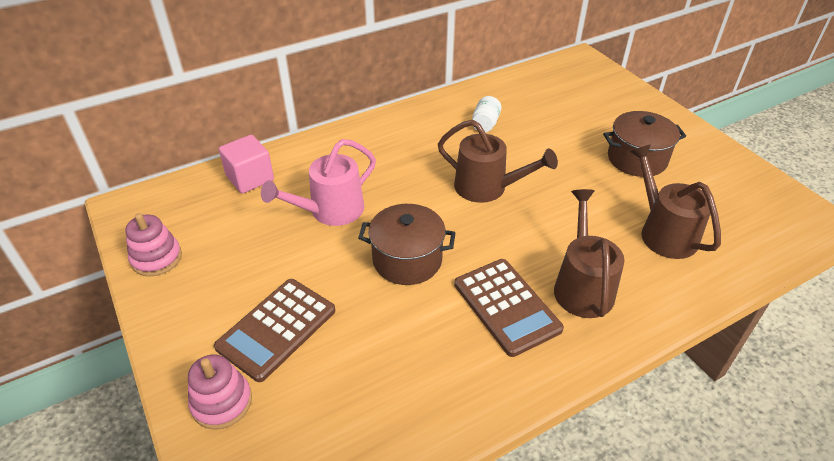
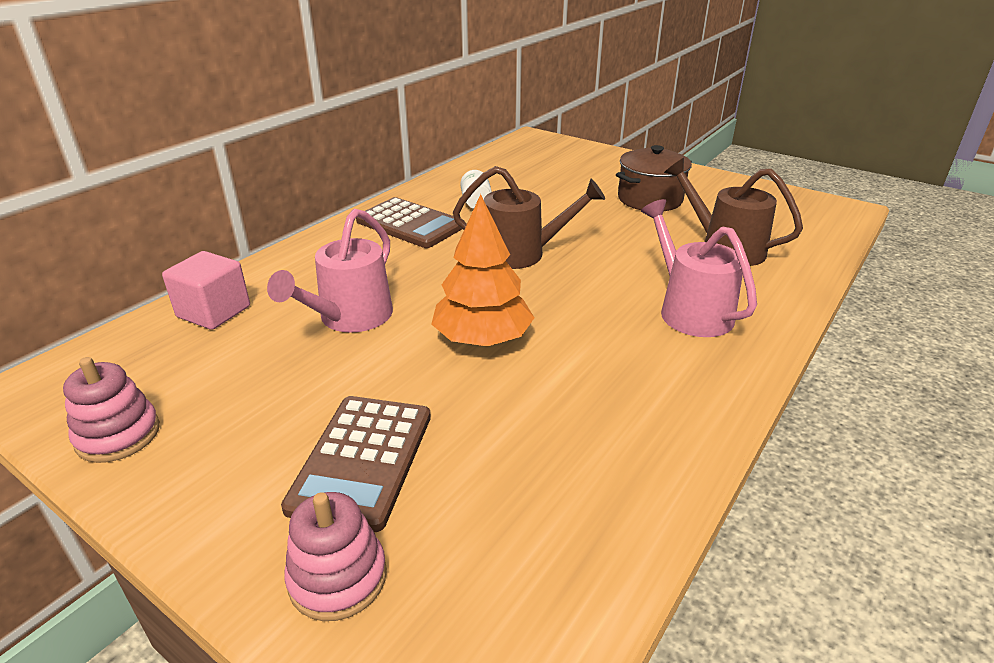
camera: 25 degrees left, 10 degrees down
brown pot [358,204,456,285] -> orange tree [431,194,534,347]
brown calculator [454,259,564,357] -> brown calculator moved to [356,197,465,248]
brown watering can [554,189,625,318] -> pink watering can [641,199,757,337]

